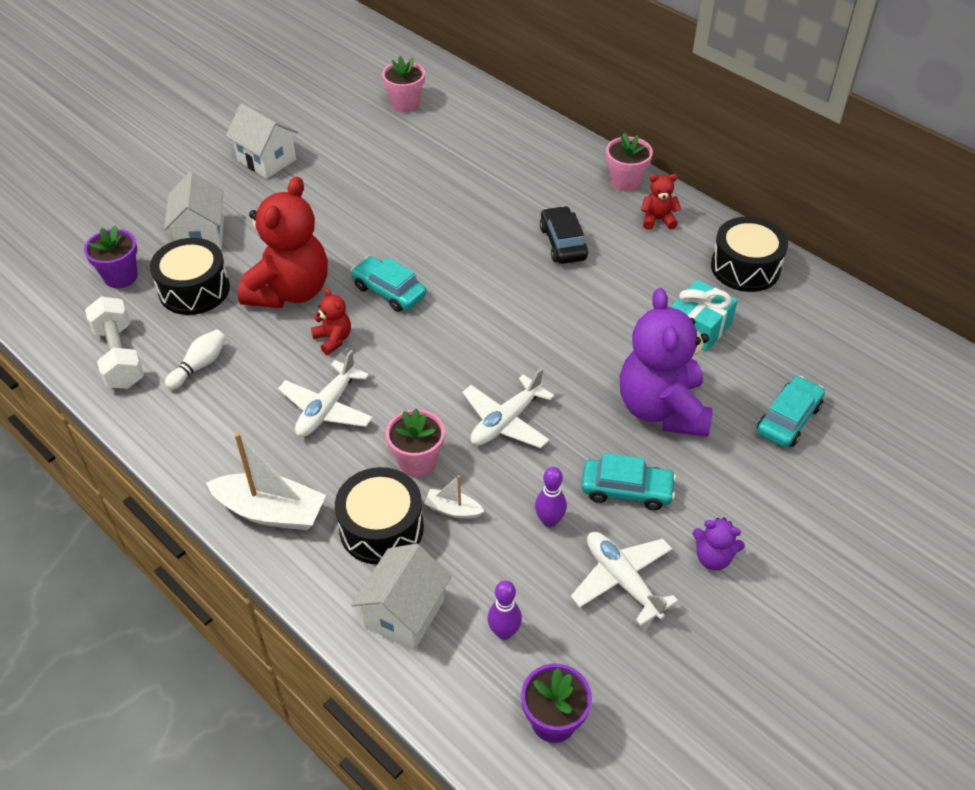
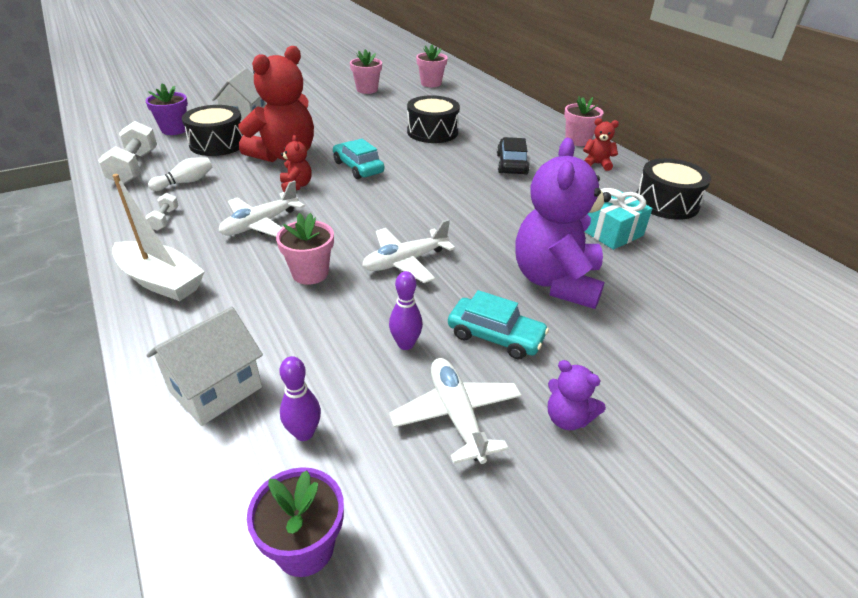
camera: 15 degrees right, 10 degrees down
white house [226,103,298,179] -> none
black drum [335,467,424,564] -> black drum moved to [407,95,460,143]
white boat [424,475,484,519] -> none
turquoise car [757,376,825,448] -> none
none -> white dumbbell [145,193,179,231]
none -> pink flower pot [350,49,382,94]

